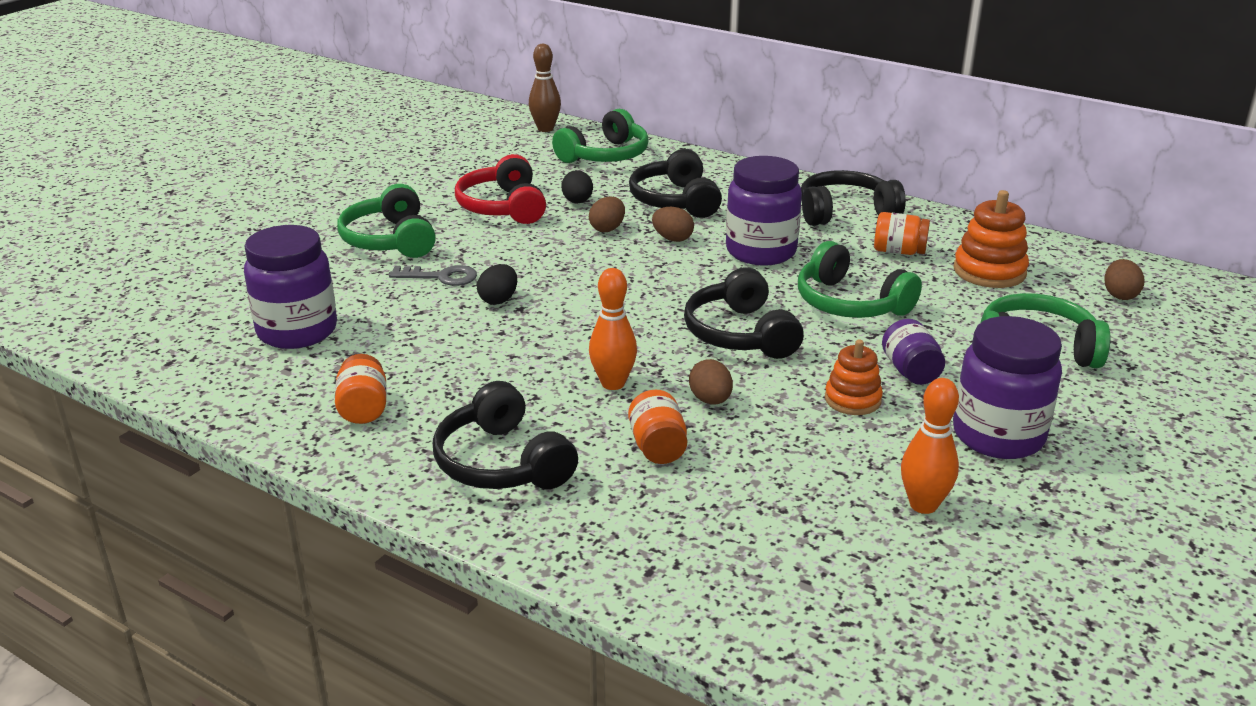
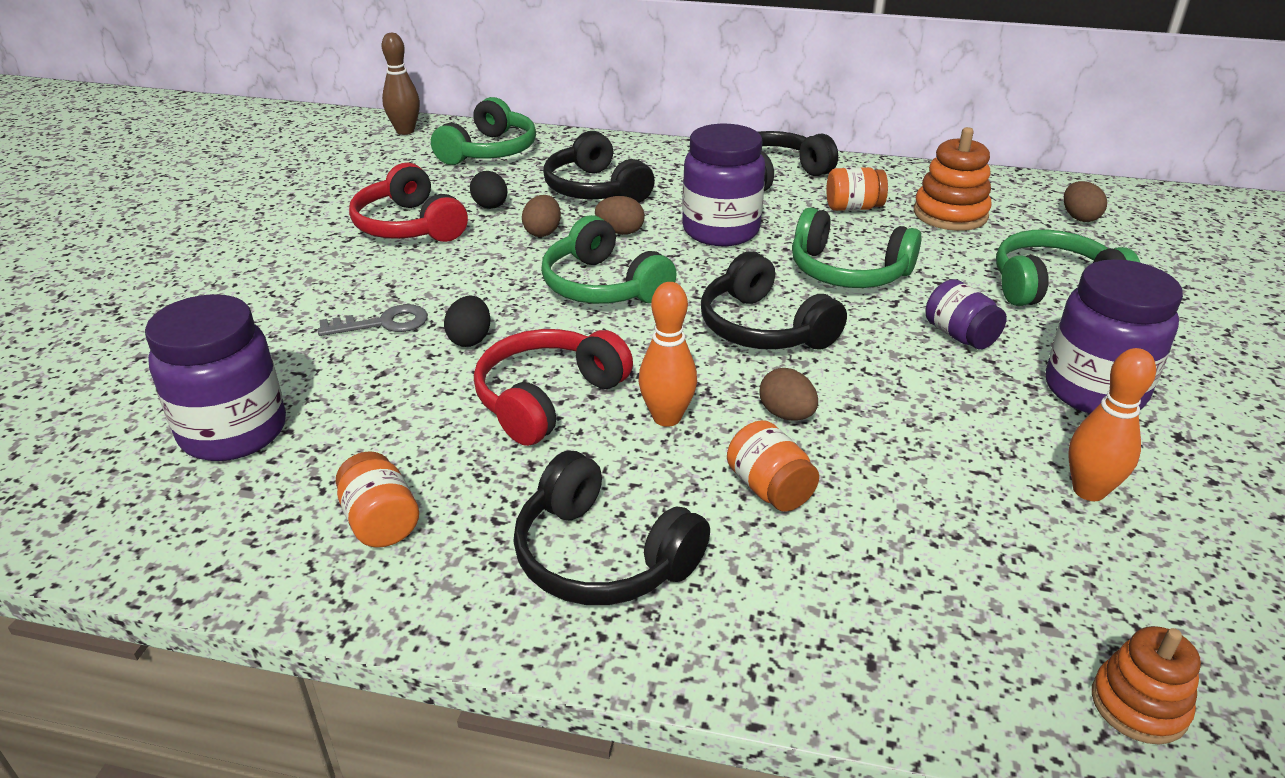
camera: 20 degrees left, 5 degrees up
green headphones [337,184,436,258] -> green headphones moved to [541,215,677,304]
orange stacking toy [825,340,883,415] -> orange stacking toy moved to [1092,626,1201,744]
none -> red headphones [474,329,633,446]

